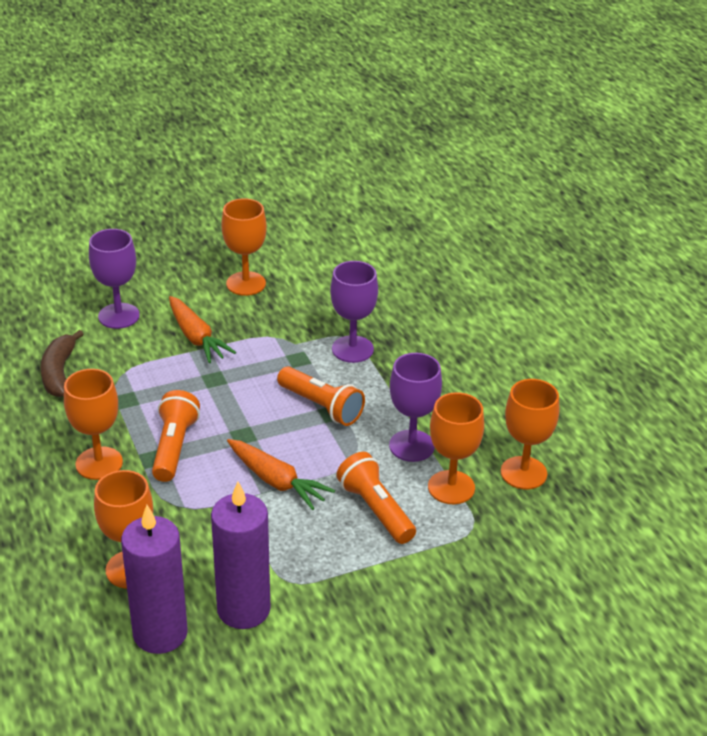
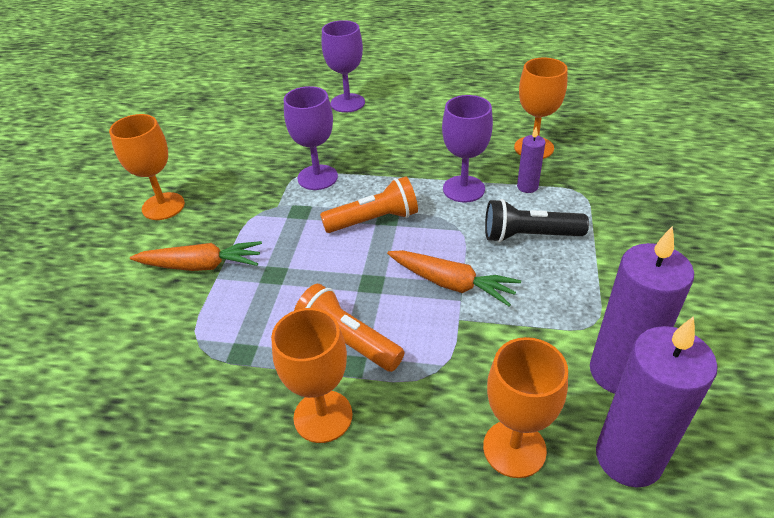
camera: 55 degrees left, 5 degrees up
brown banana [40,330,84,397] -> none
purple goblet [89,229,140,329] -> purple goblet moved to [322,20,365,113]
orange carrot [227,439,335,510] -> orange carrot turned 45 degrees clockwise [387,250,521,306]
orange flashlight [336,452,416,544] -> black flashlight [485,199,589,243]
orange goblet [428,392,484,504] -> purple candle [517,127,545,193]

